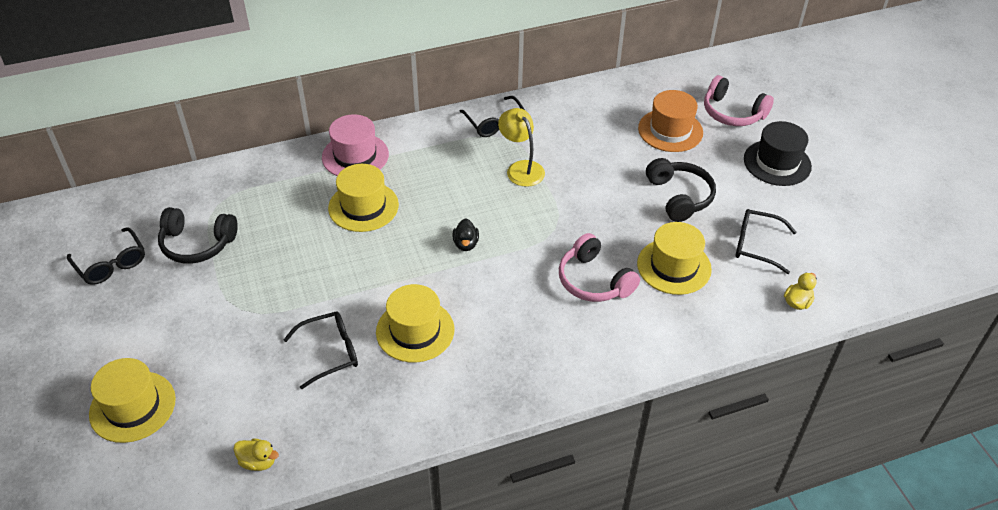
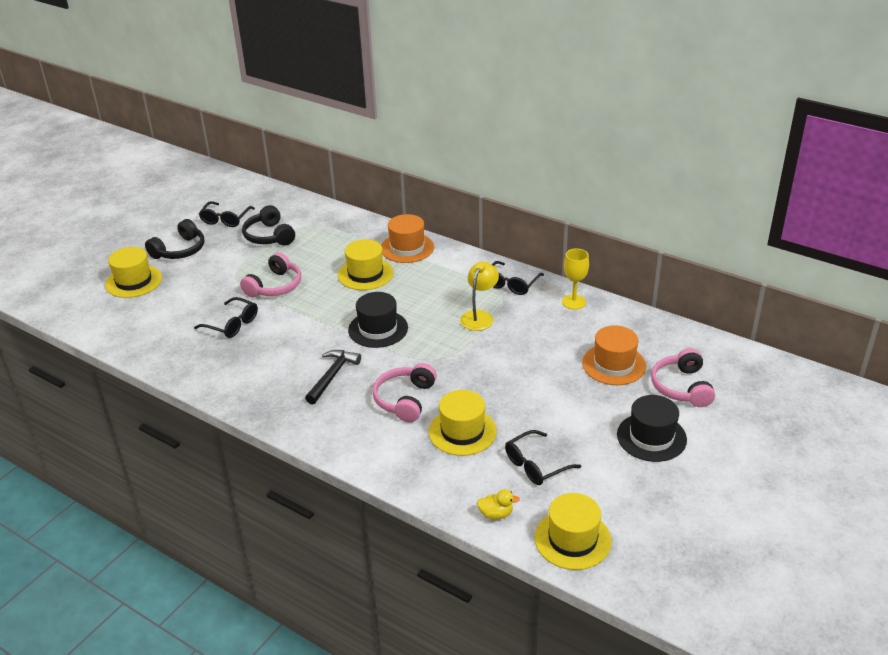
camera: 55 degrees right, 10 degrees down
yellow duck [234,438,279,471] -> none
pink hat [322,114,389,176] -> orange hat [381,214,434,263]
yellow hat [376,284,455,362] -> yellow hat moved to [534,493,612,570]
black duck [452,218,479,251] -> black hat [348,292,408,348]
black headphones [646,158,716,222] -> black headphones moved to [145,219,204,259]
black glasses [736,209,797,274] -> black glasses turned 105 degrees counterclockwise [505,430,581,485]
none -> pink headphones [240,252,301,297]
none -> black hammer [305,350,361,404]
none -> yellow goblet [562,248,589,310]

